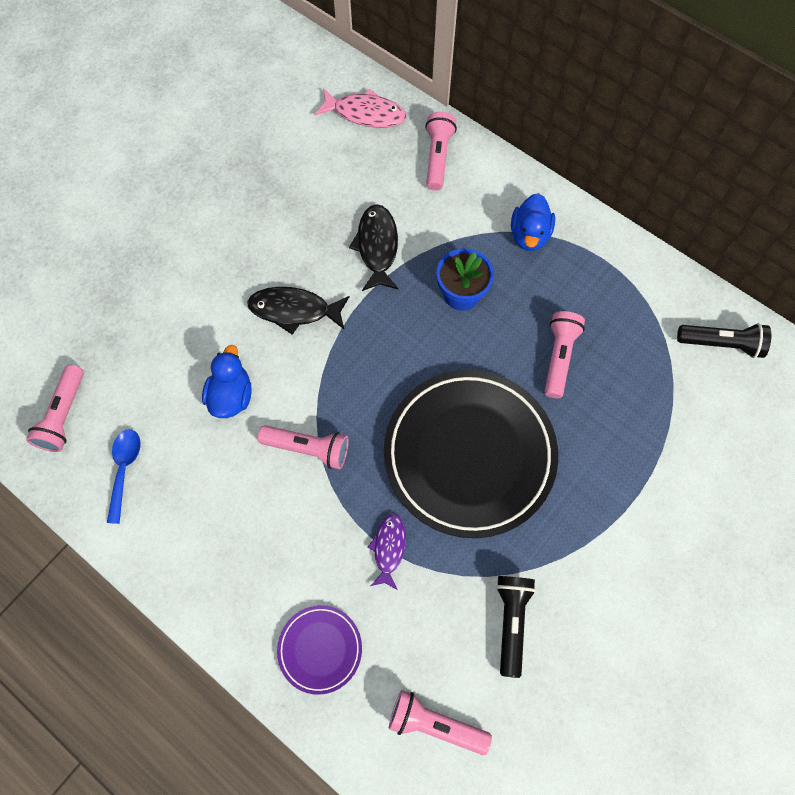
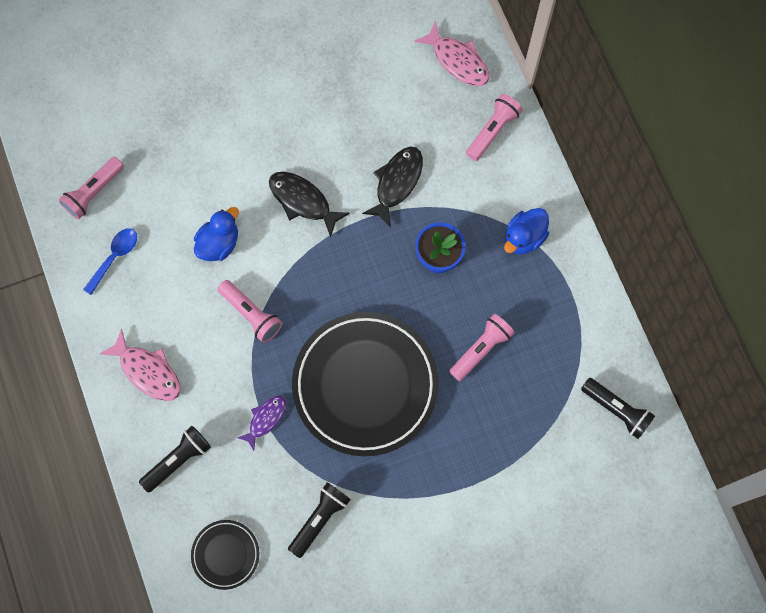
camera: 30 degrees right, 5 degrees up
purple plate [277,605,362,695] -> black flashlight [139,426,211,493]
pink flashlight [389,690,492,755] -> black plate [191,520,259,590]
none -> pink fish [100,329,181,401]

